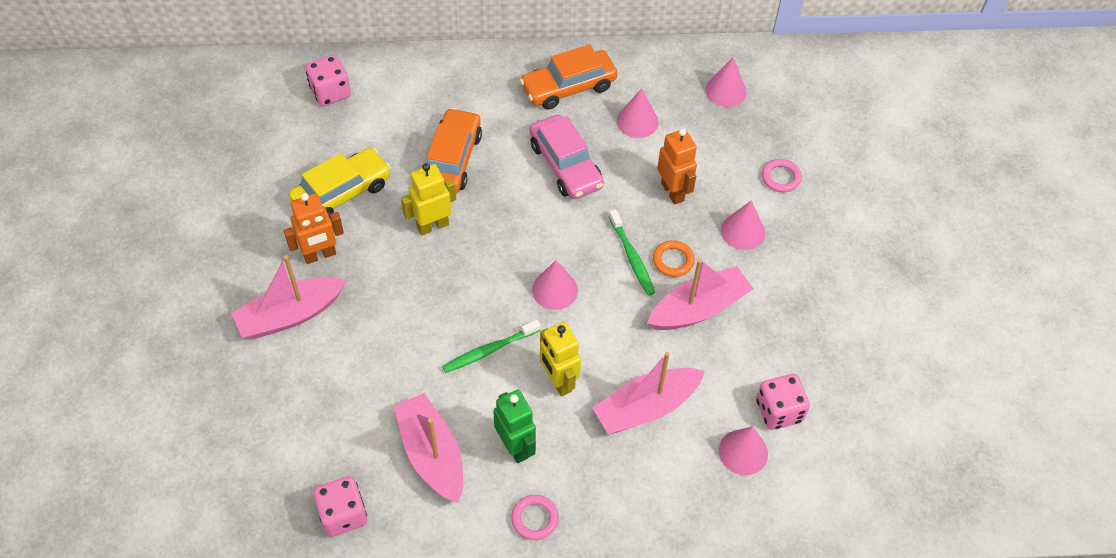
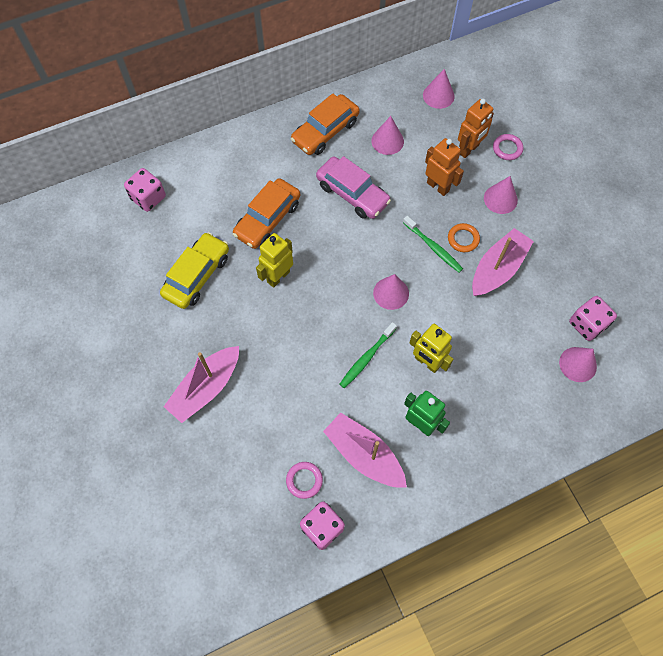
camera: 20 degrees left, 10 degrees up
orange robot [284,193,344,264] -> orange robot moved to [458,98,494,158]
orange car [427,108,482,194] -> orange car turned 135 degrees counterclockwise [232,178,300,249]
pink ring [511,495,559,540] -> pink ring moved to [286,462,323,499]
pink boat [592,352,705,434] -> none

